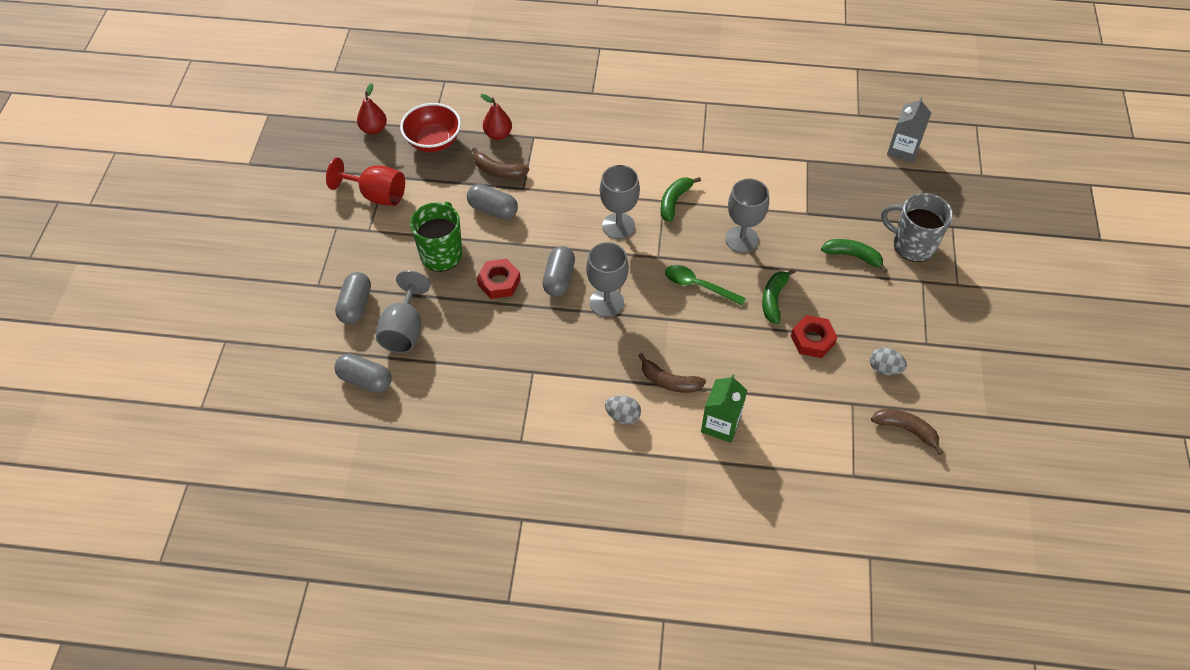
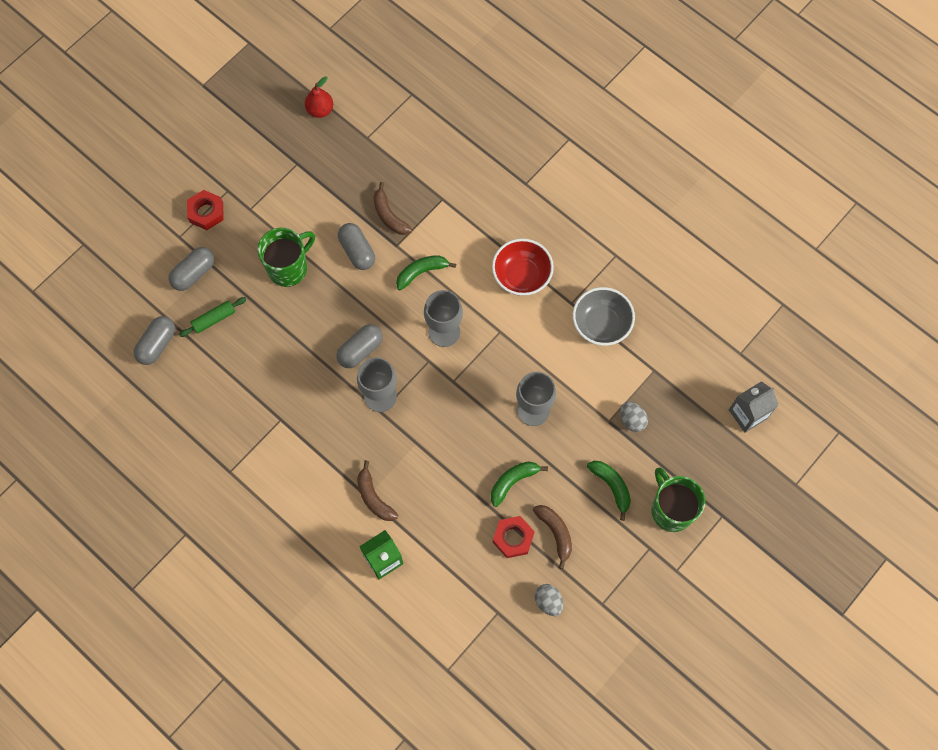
camera: 35 degrees right, 15 degrees up
red goblet [326,158,405,206] -> none
grey capsule [334,353,392,393] -> grey capsule turned 60 degrees clockwise [134,316,175,365]
grey goblet [376,270,430,353] -> green rolling pin [179,297,247,337]
red bowl [400,103,461,152] -> red bowl moved to [492,239,554,296]
red nut [477,259,521,299] -> red nut moved to [187,190,224,230]
red pear [480,94,512,140] -> none
grey egg [605,395,641,425] -> grey egg moved to [620,402,648,432]
green banana [660,177,701,222] -> green banana moved to [396,255,456,291]
green spoon [665,265,746,306] -> none
brown banana [871,409,943,455] -> brown banana moved to [533,505,572,569]
grey mug [881,193,953,262] -> green mug [651,467,705,532]
none -> grey bowl [573,287,635,346]

